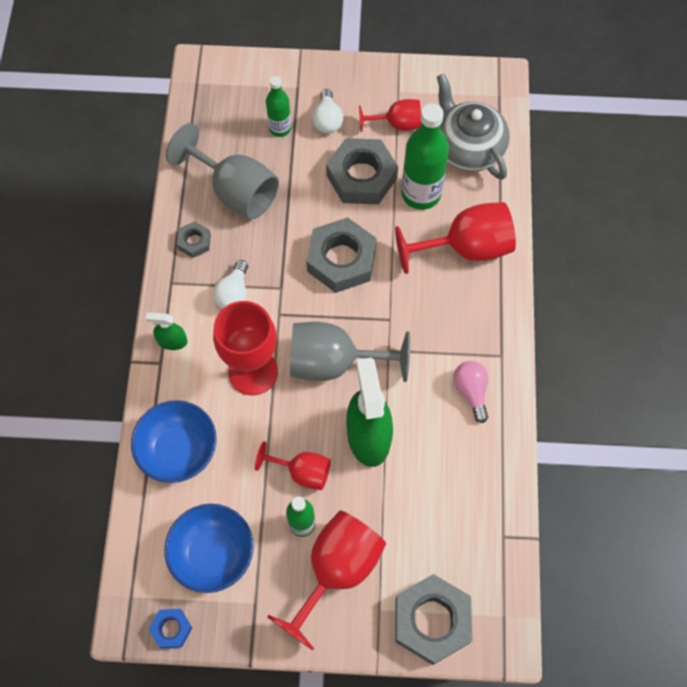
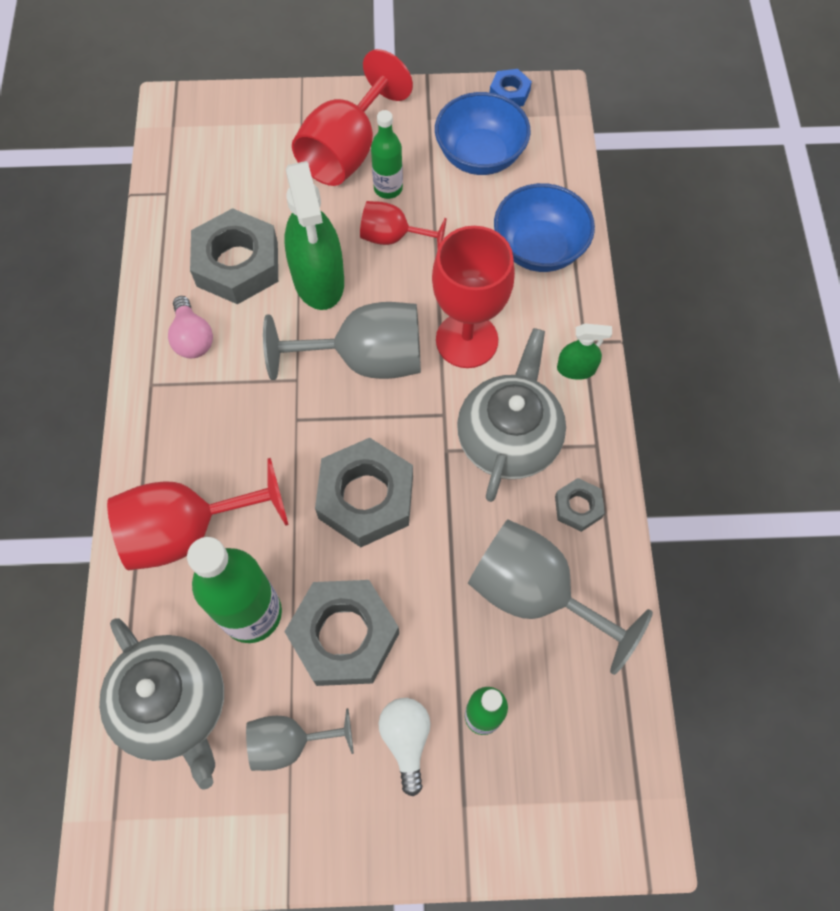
camera: 175 degrees right, 0 degrees up
white light bulb [213,260,248,309] -> grey teapot [457,328,566,502]
red goblet [359,99,421,132] -> grey goblet [246,708,354,771]
grey nut [395,574,472,665] -> grey nut moved to [190,208,278,304]

